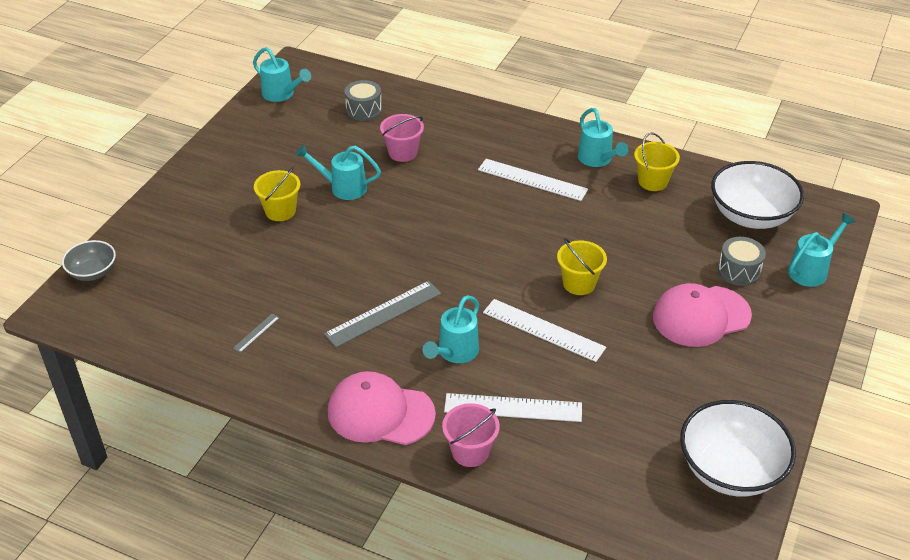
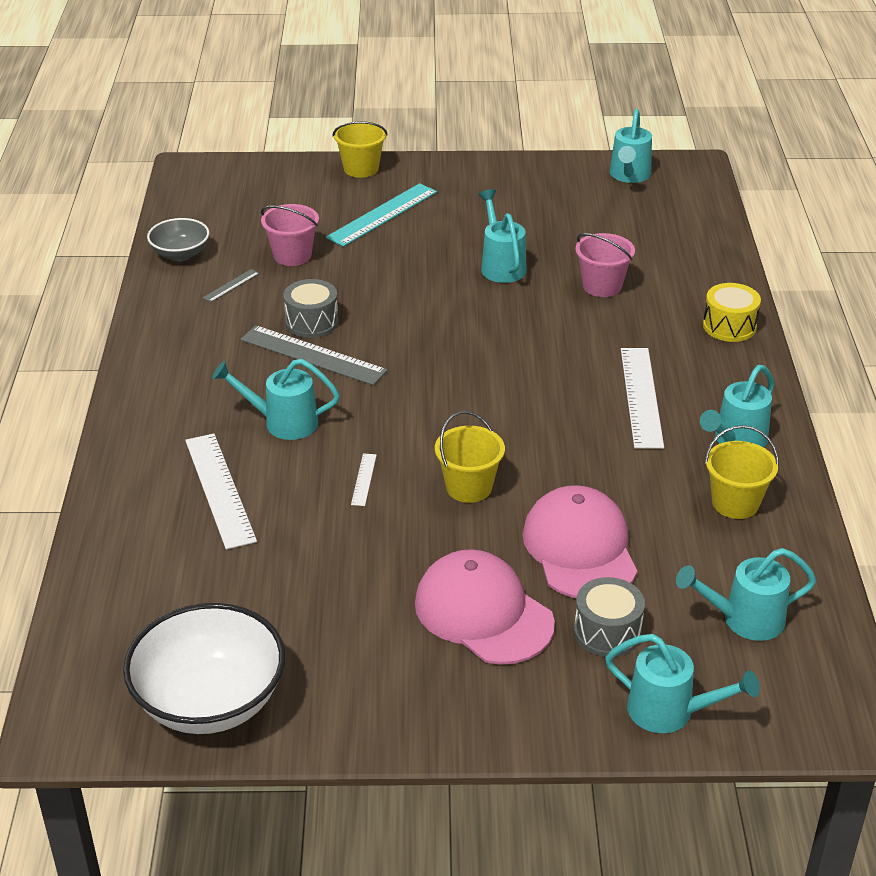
camera: 65 degrees right, 5 degrees down
grey bowl [62,240,116,281] -> grey bowl moved to [147,218,209,261]
grey ruler [233,314,280,353] -> grey ruler turned 60 degrees counterclockwise [203,269,259,302]
yellow bucket [254,167,300,221] -> yellow bucket moved to [333,121,388,178]
pink cap [328,371,436,445] -> pink cap moved to [522,485,637,598]
grey drum [345,80,382,121] -> grey drum moved to [283,279,338,338]
pink bucket [442,403,500,467] -> pink bucket moved to [261,204,319,266]
white ruler [483,299,606,362] -> white ruler [351,453,377,506], size x0.46
white bowl [711,161,804,229] -> turquoise watering can [676,548,816,641]
none -> turquoise ruler [326,183,437,247]
none -> yellow drum [703,283,761,342]

